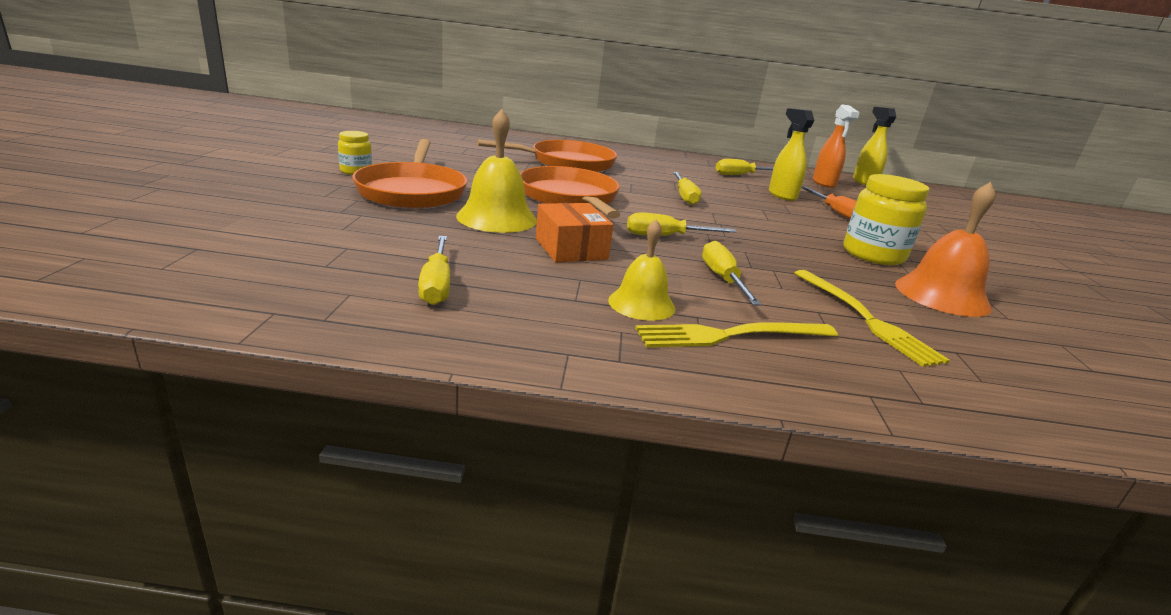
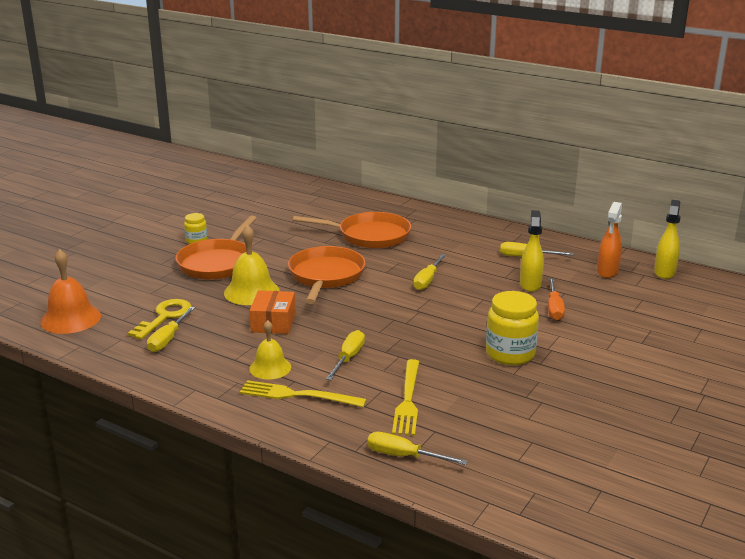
camera: 30 degrees right, 0 degrees up
yellow screwdriver [627,212,737,236] -> yellow screwdriver moved to [367,432,468,465]
orange bell [895,182,996,317] -> orange bell moved to [40,249,101,334]
none -> yellow key [128,299,192,340]

